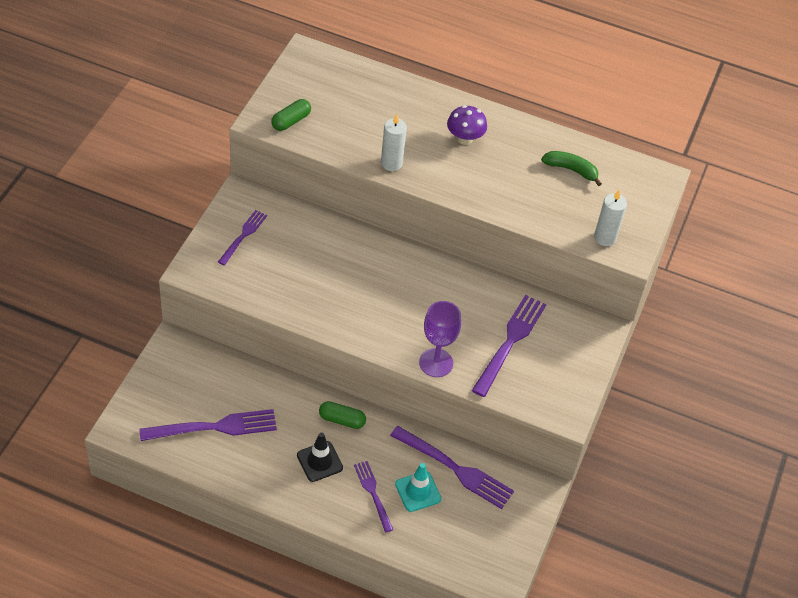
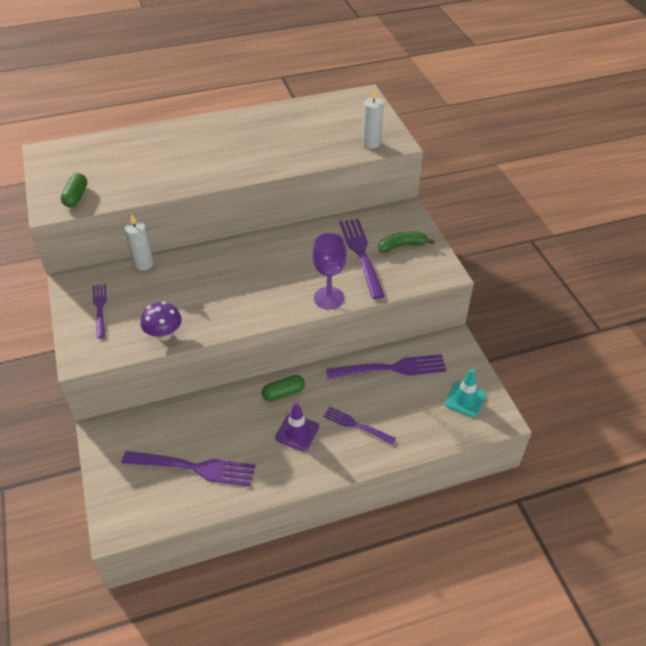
camera: 35 degrees left, 5 degrees down
purple fork [139,409,277,441] -> purple fork turned 60 degrees clockwise [122,451,255,486]
black traffic cone [297,432,343,482] -> purple traffic cone [275,402,319,451]
white candle [381,114,407,171] -> white candle moved to [125,214,154,270]
turquoise traffic cone [395,463,441,512] -> turquoise traffic cone moved to [445,369,486,417]
purple mushroom [447,105,487,145] -> purple mushroom moved to [140,302,182,341]
green banana [541,151,602,186] -> green banana moved to [379,232,435,252]

